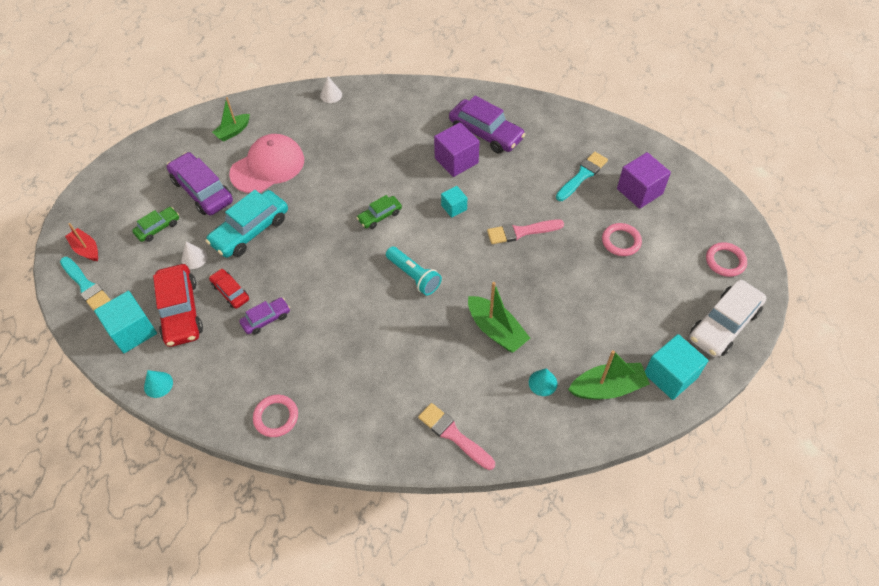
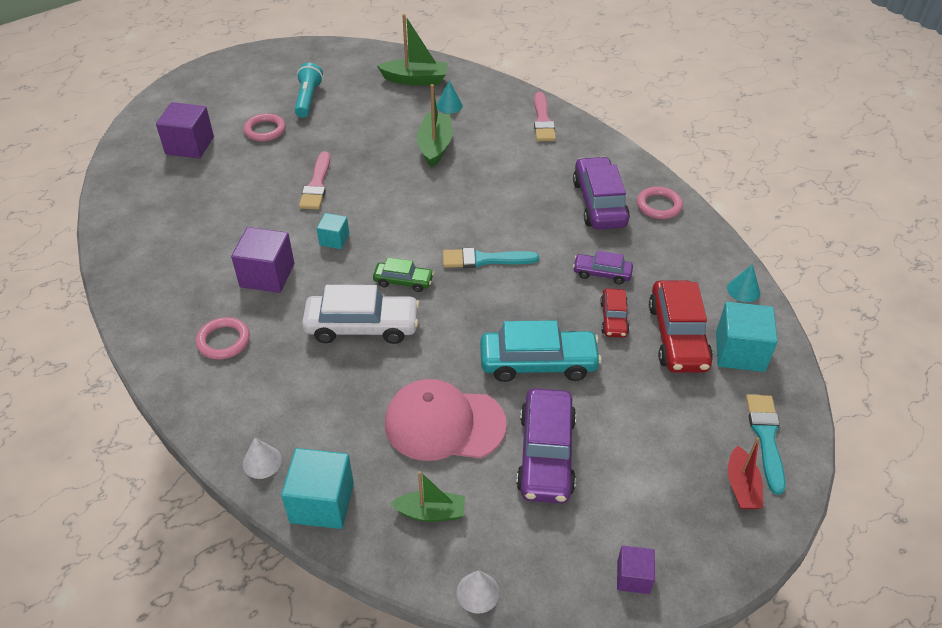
camera: 135 degrees left, 10 degrees down
green car [132,207,179,242] -> none
red car [153,264,203,347] -> red car turned 150 degrees clockwise [649,280,713,373]
white cone [181,241,207,269] -> white cone moved to [457,570,500,614]
turquoise flashlight [386,247,442,295] -> turquoise flashlight moved to [294,63,323,118]
purple car [449,96,526,153] -> purple car moved to [573,156,630,229]
pink brush [487,220,564,244] -> pink brush turned 60 degrees clockwise [299,151,330,209]
turquoise brush [556,152,608,201] -> turquoise brush moved to [443,248,539,268]
green boat [568,350,650,399] -> green boat turned 150 degrees clockwise [377,14,448,86]
turquoise cube [645,334,709,400] -> turquoise cube moved to [281,448,354,529]
white car [689,280,767,357] -> white car moved to [302,285,420,344]
pink ring [706,242,747,277] -> pink ring moved to [196,317,250,360]
none -> purple cube [617,545,655,594]

